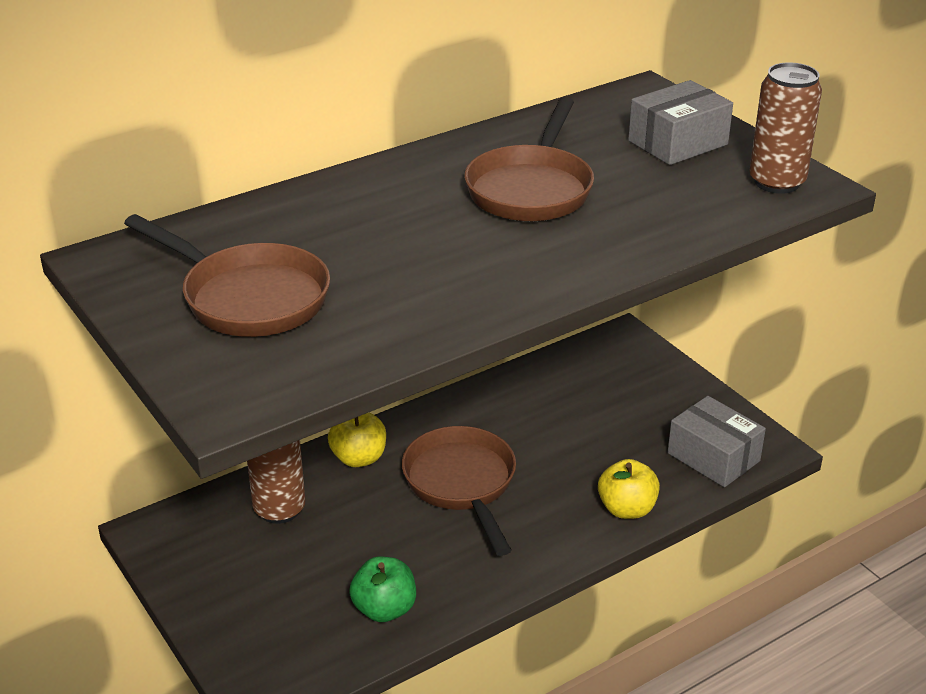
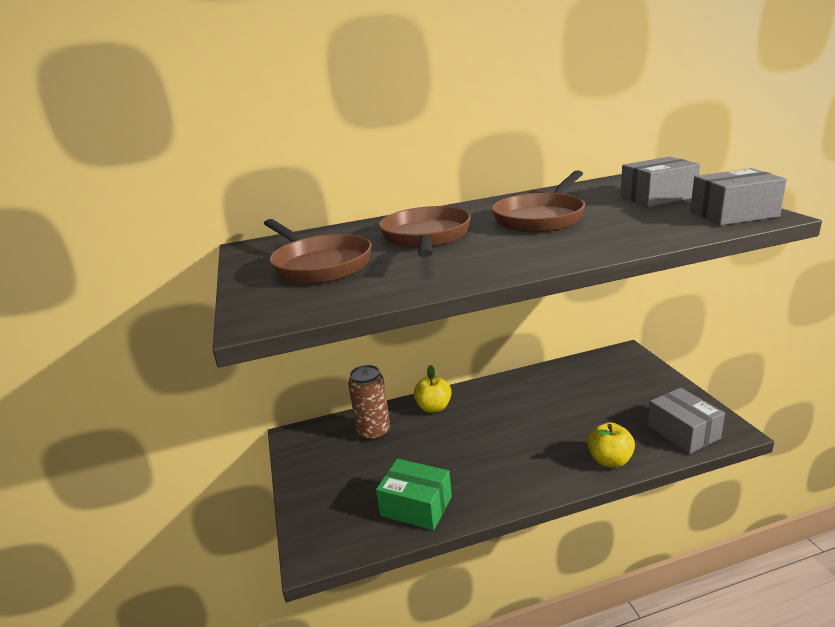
camera: 20 degrees right, 10 degrees down
green apple [349,557,416,622] -> green box [376,459,452,530]
brown pan [402,426,516,556] -> brown pan moved to [379,206,471,257]
brown can [749,62,822,194] -> grey box [690,168,787,225]

